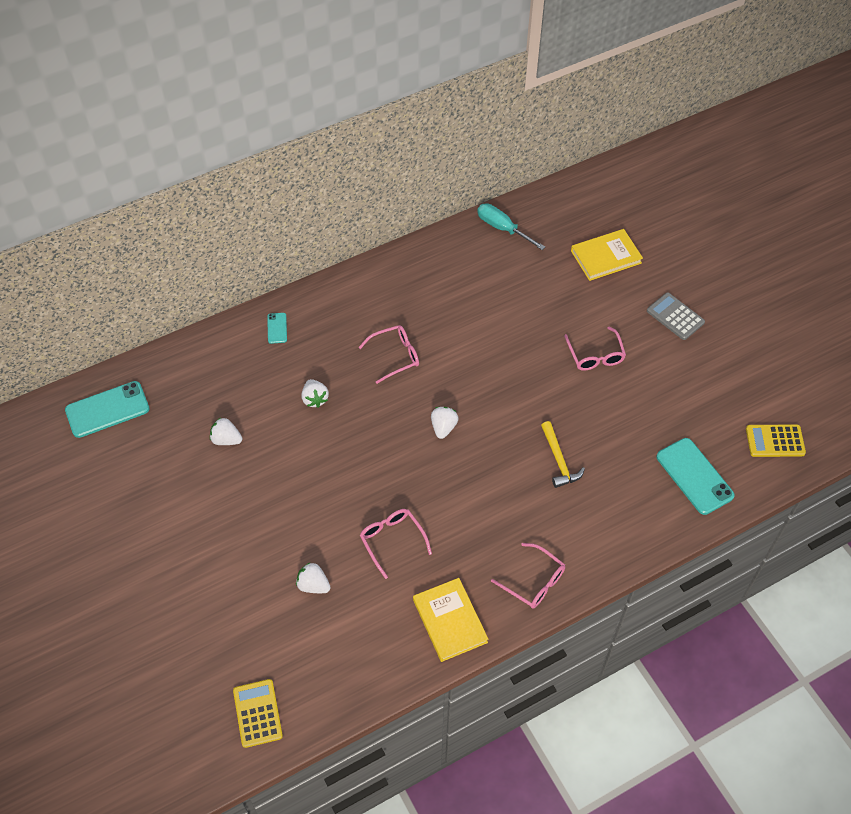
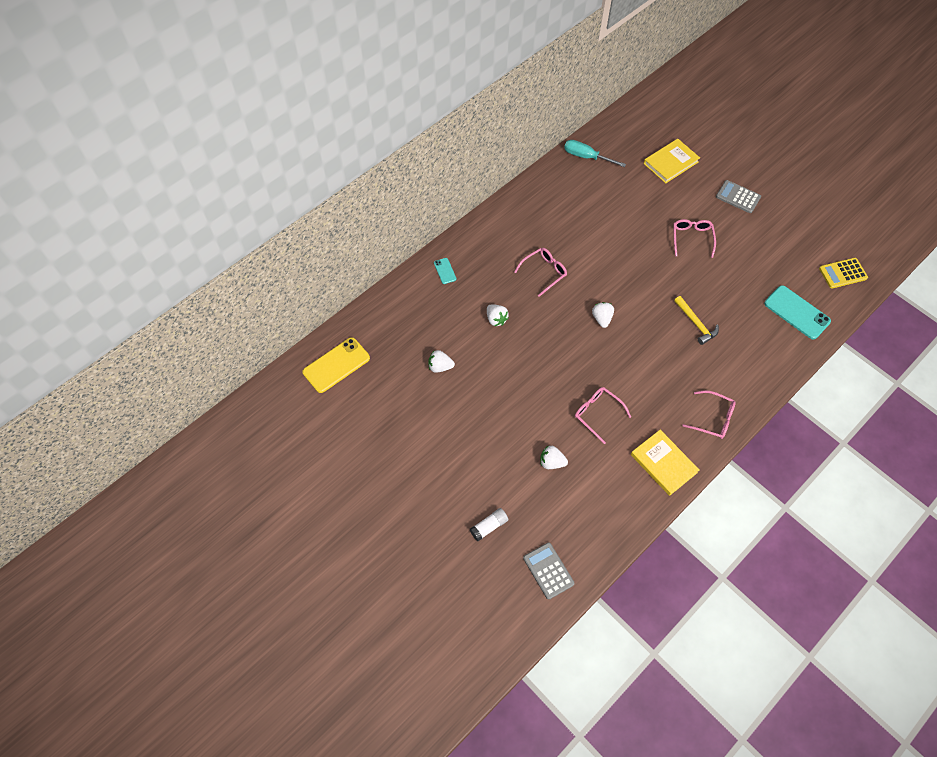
camera: 15 degrees left, 5 degrees up
turquoise phone [65,381,150,438] -> yellow phone [303,337,370,393]
yellow calculator [233,679,283,748] -> grey calculator [523,542,575,600]
pink glasses [564,327,626,371] -> pink glasses turned 150 degrees counterclockwise [674,219,716,258]
none -> white glue stick [470,508,508,541]

